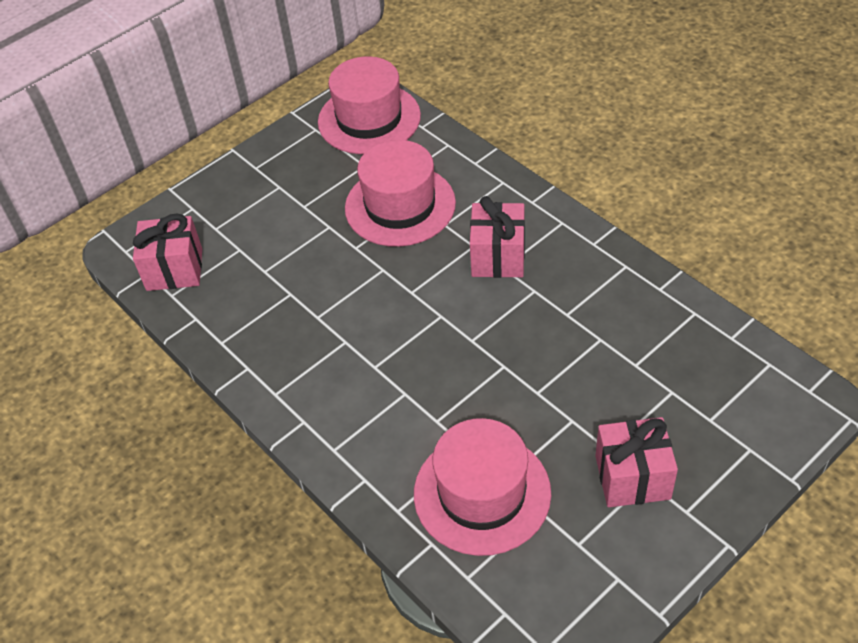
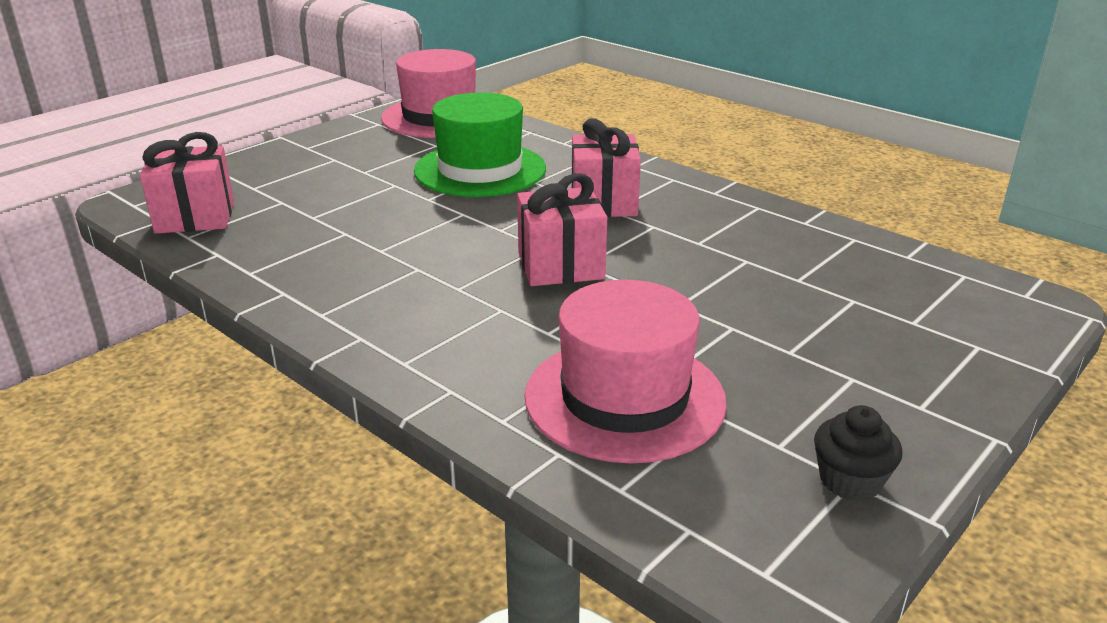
camera: 10 degrees left, 20 degrees down
pink hat [345,140,456,247] -> green hat [414,92,546,197]
pink gift [595,417,678,507] -> pink gift moved to [517,173,607,286]
none -> black cupcake [814,405,902,501]

